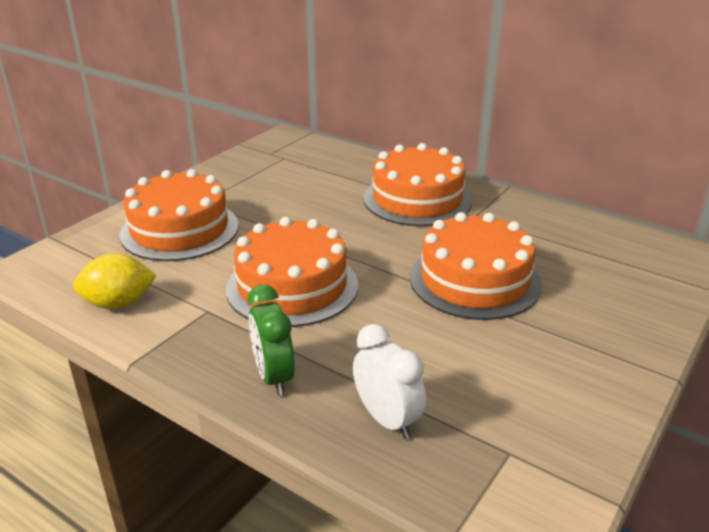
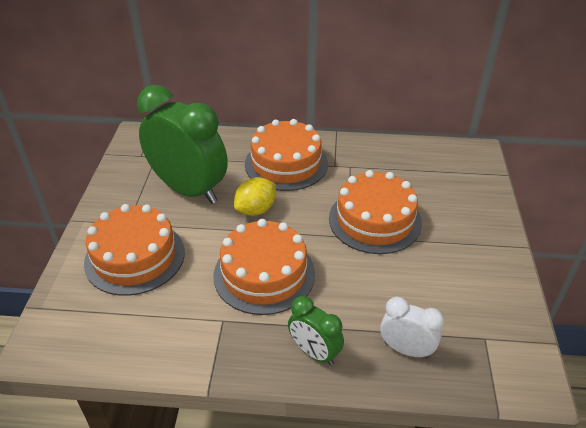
camera: 30 degrees left, 10 degrees up
yellow lemon [73,253,157,309] -> yellow lemon moved to [234,177,276,216]
none -> green clock [137,85,228,204]

